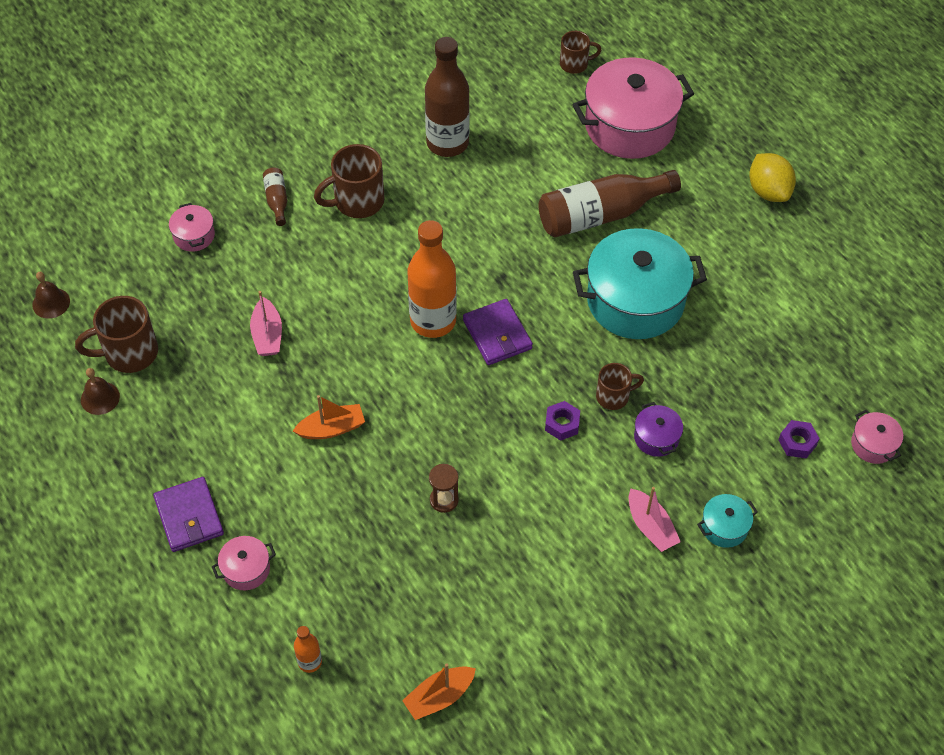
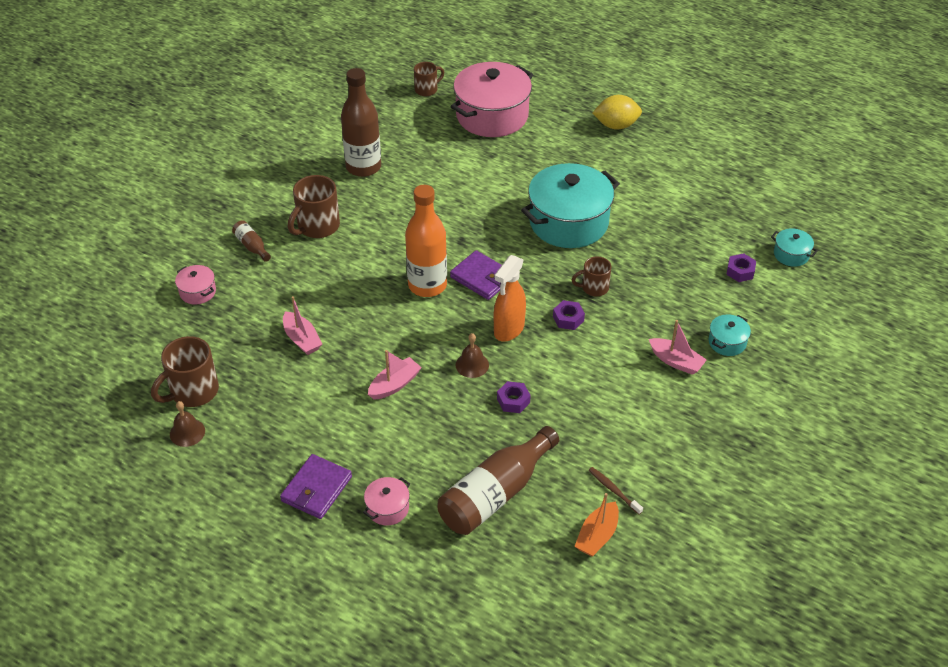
camera: 25 degrees left, 10 degrees down
brown bell [32,272,70,319] -> brown bell moved to [456,333,489,378]
purple wallet [153,477,224,552] -> purple wallet turned 75 degrees clockwise [280,454,352,519]
orange boat [293,395,365,439] -> pink boat [368,350,422,400]
orange bottle [294,626,322,673] -> none
brown hourglass [429,464,459,513] -> purple nut [497,381,531,413]
brown bottle [539,170,681,237] -> brown bottle moved to [438,426,559,535]
brown mug [596,363,644,410] -> brown mug turned 150 degrees counterclockwise [572,256,612,296]
purple pot [634,402,683,457] -> none
yellow lemon [749,153,796,202] -> yellow lemon turned 45 degrees counterclockwise [593,95,642,130]
pink pot [851,410,903,464] -> turquoise pot [771,228,818,267]
none -> orange spray bottle [494,255,526,342]
none -> brown toothbrush [589,467,643,515]

